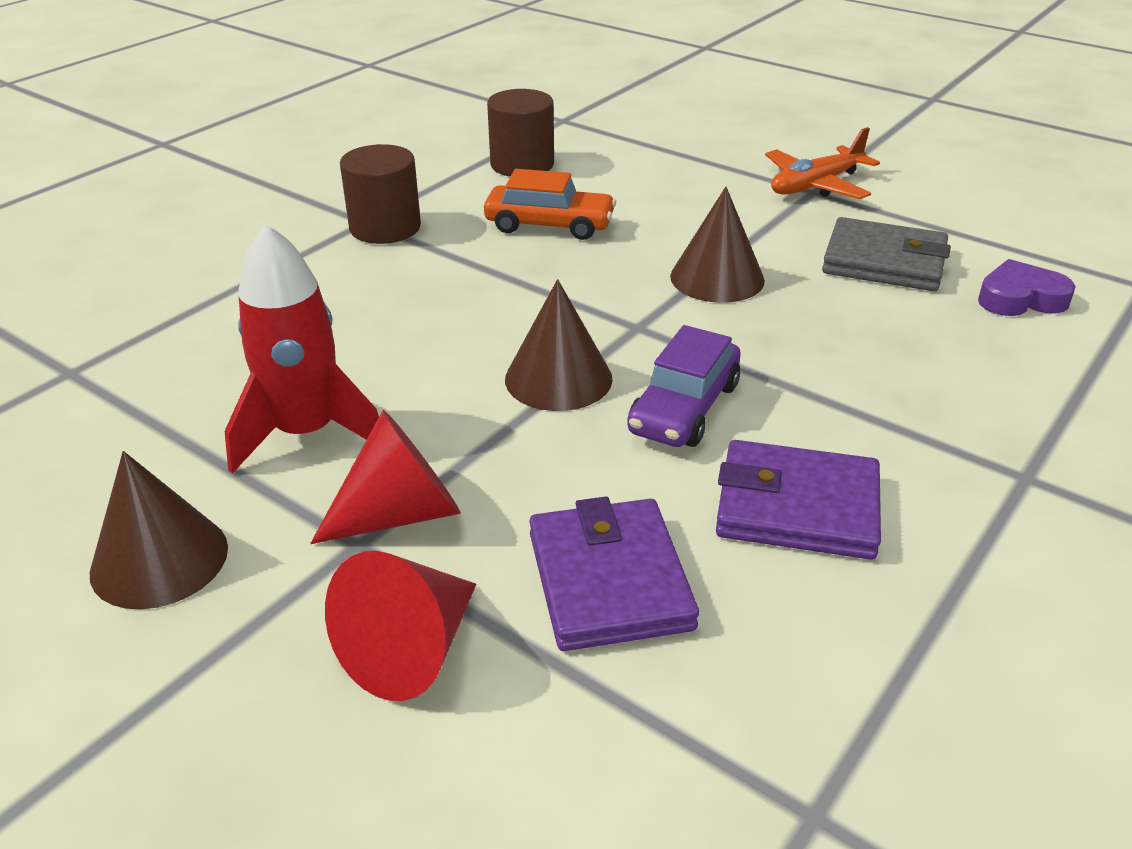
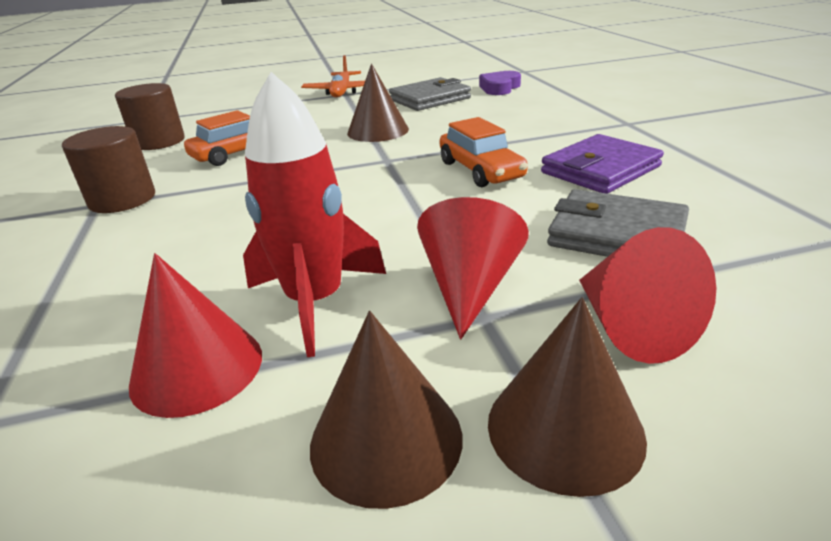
camera: 50 degrees left, 5 degrees down
brown cone [505,279,613,411] -> brown cone moved to [488,297,647,497]
purple wallet [529,497,699,651] -> grey wallet [547,189,689,257]
purple car [627,325,741,447] -> orange car [440,117,528,187]
none -> red cone [129,253,262,418]

